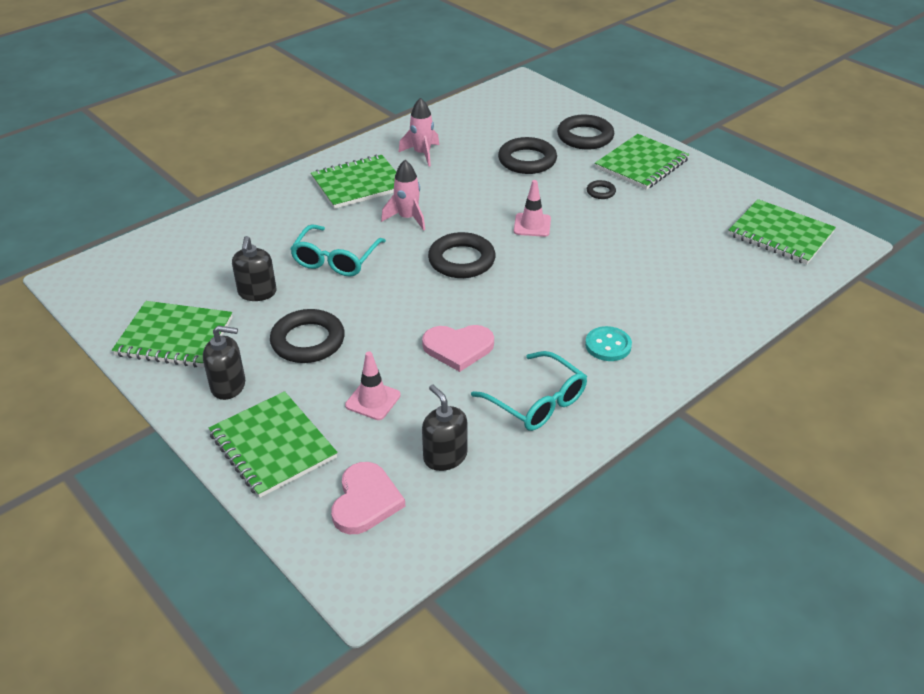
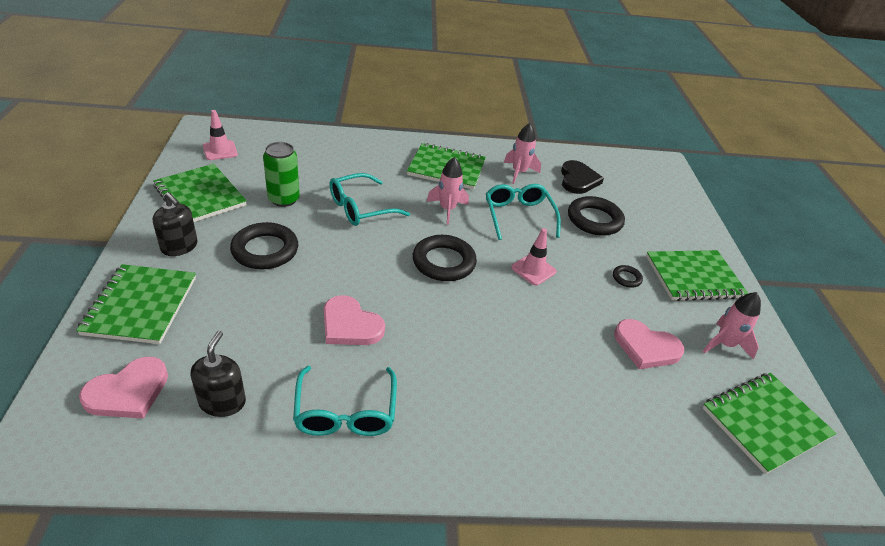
camera: 35 degrees right, 0 degrees up
black soap dispenser [232,236,276,301] -> green can [263,142,300,207]
pink traffic cone [345,351,401,420] -> pink traffic cone moved to [203,110,238,160]
black ring [557,115,614,149] -> none
turquoise button [585,326,632,361] -> none
green notebook [728,199,836,264] -> green notebook turned 75 degrees clockwise [703,373,836,474]
none -> turquoise glasses [486,184,561,240]
none -> black heart [561,160,604,194]
none -> pink heart [614,319,684,369]
none -> pink rocket [703,292,761,360]

